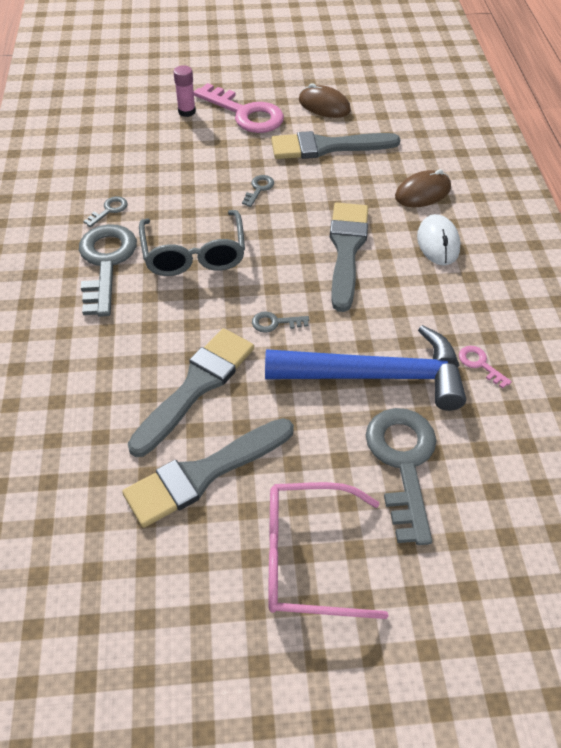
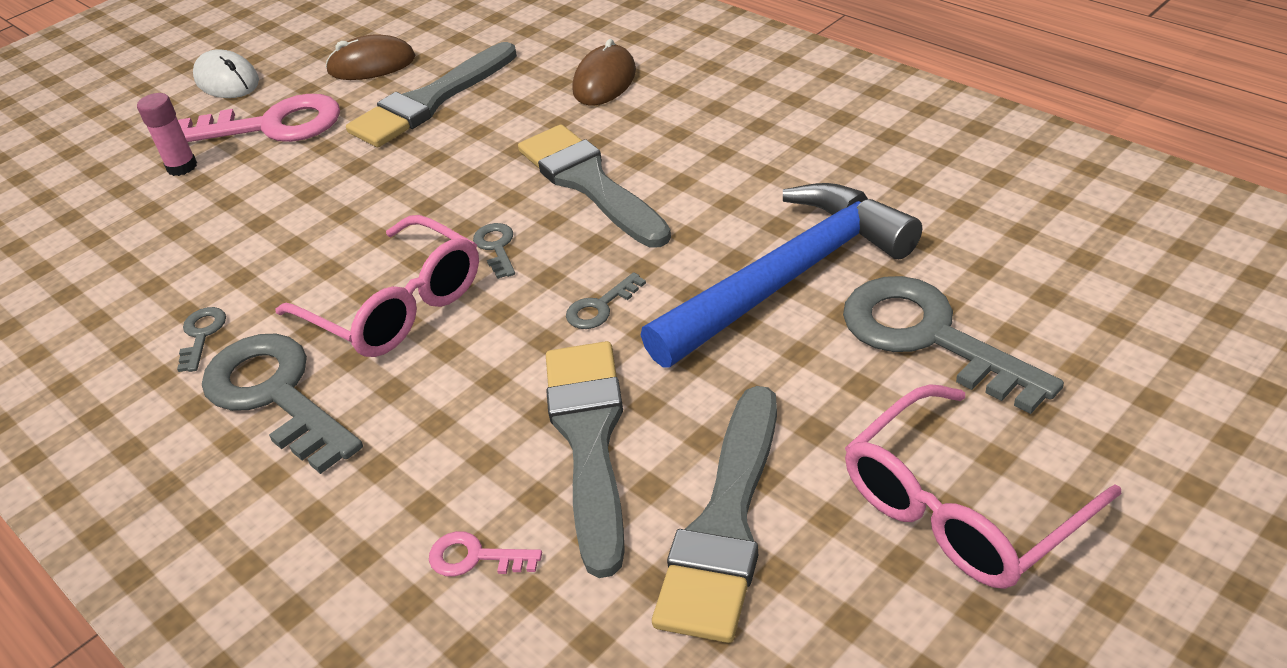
camera: 35 degrees left, 10 degrees down
grey glasses [139,210,245,276] -> pink glasses [275,215,479,357]
grey key [242,175,274,207] -> grey key moved to [473,223,515,279]
white mouse [417,214,460,265] -> white mouse moved to [193,49,259,98]
pink key [459,346,512,389] -> pink key moved to [429,531,542,577]

